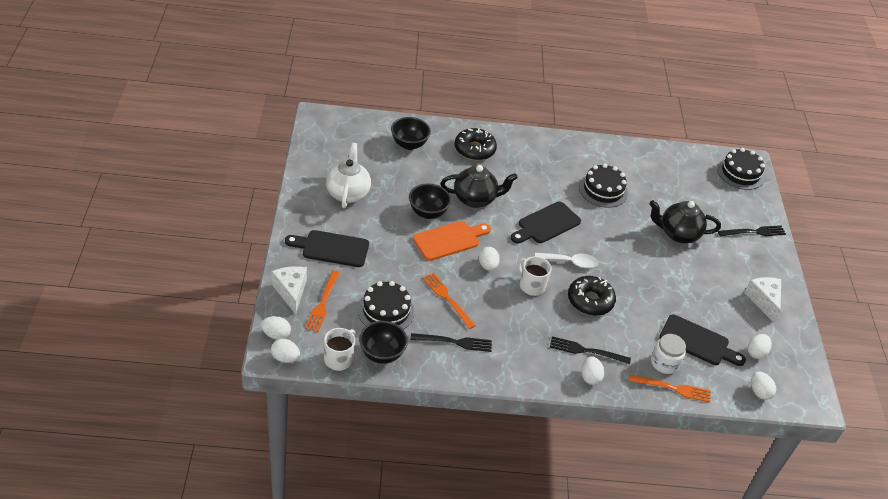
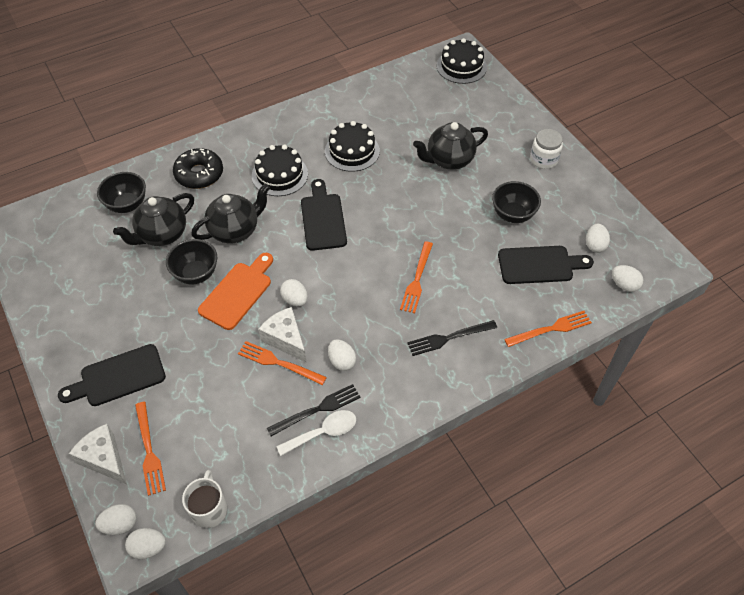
camera: 25 degrees left, 10 degrees up
white teapot [326,143,371,208] -> none
black cake [358,281,415,330] -> black cake moved to [252,145,308,196]
black bowl [359,321,408,364] -> black bowl moved to [492,181,541,223]
black cutting board [511,202,581,244] -> black cutting board turned 150 degrees clockwise [301,179,347,251]
white mug [517,256,551,296] -> none
white spoon [535,253,598,268] -> white spoon moved to [276,410,356,456]
black donut [568,276,616,316] -> orange fork [400,241,433,313]
white egg [581,356,604,385] -> white egg moved to [328,339,356,371]
white jar [651,334,686,374] -> white jar moved to [530,129,563,169]
black fork [718,225,786,236] -> none
white cheese [745,277,781,322] -> white cheese moved to [258,307,307,363]
none -> black teapot [113,193,194,246]

